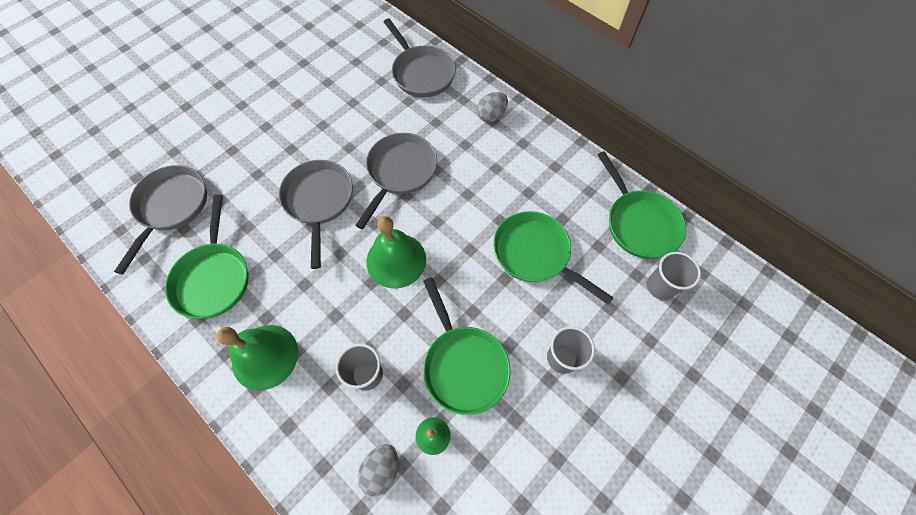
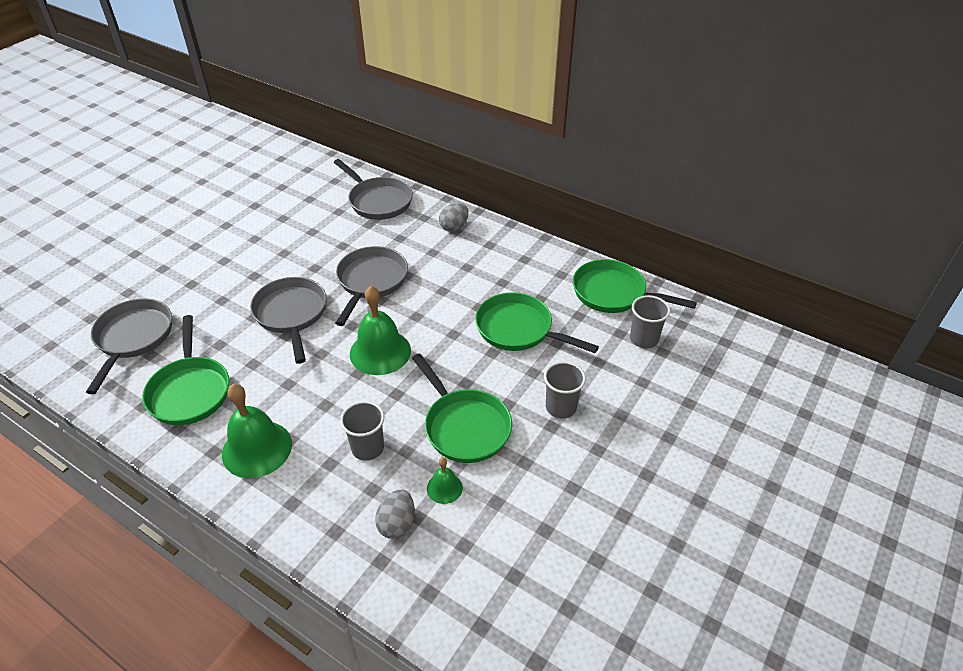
camera: 10 degrees left, 20 degrees down
green pan [597,151,686,259] -> green pan turned 150 degrees clockwise [573,259,697,313]

